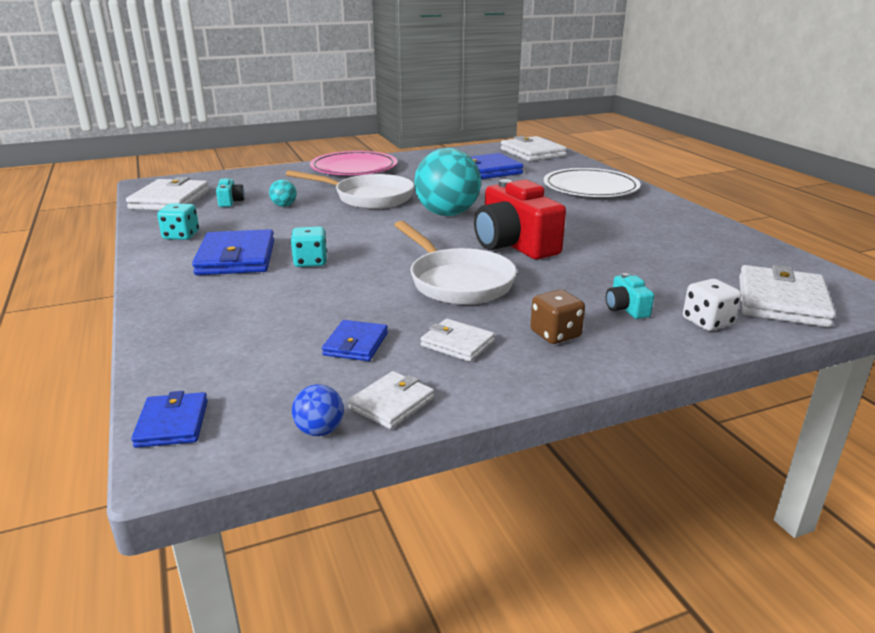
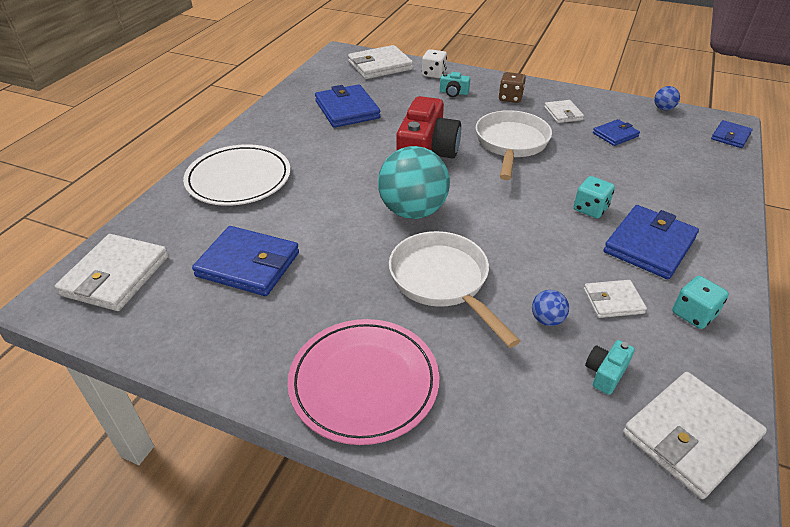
camera: 135 degrees left, 15 degrees up
turquoise ball [269,179,297,207] -> blue ball [532,290,569,326]
white wallet [348,371,434,429] -> white wallet moved to [584,280,647,318]
turquoise camera [606,273,654,319] -> turquoise camera turned 75 degrees clockwise [440,72,470,97]
none -> blue wallet [315,84,381,128]

